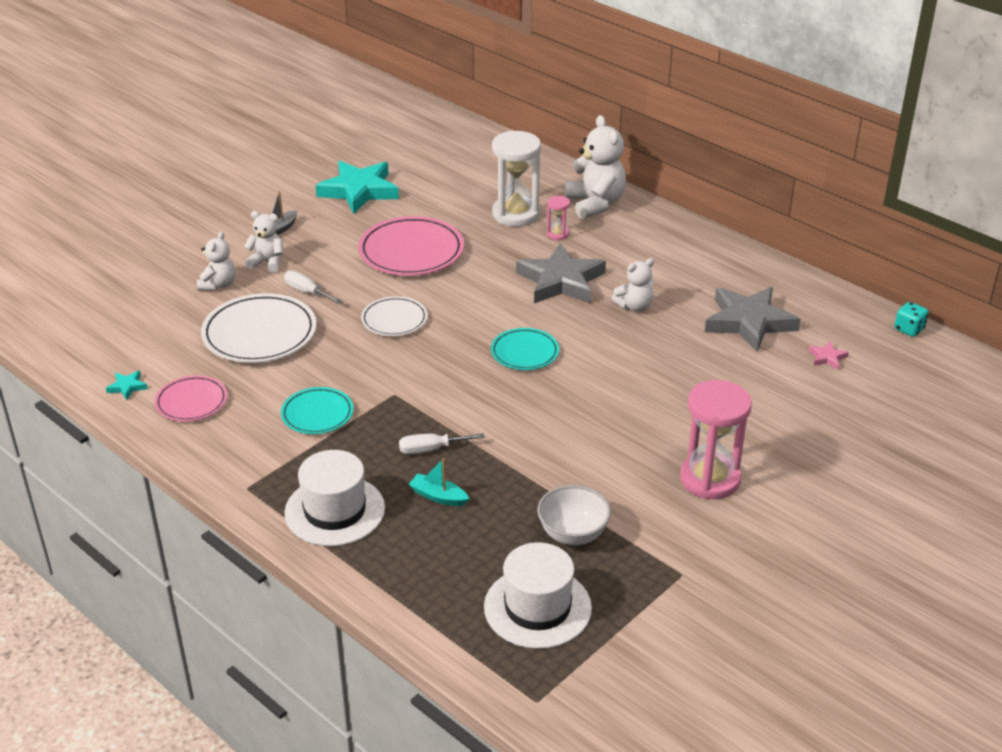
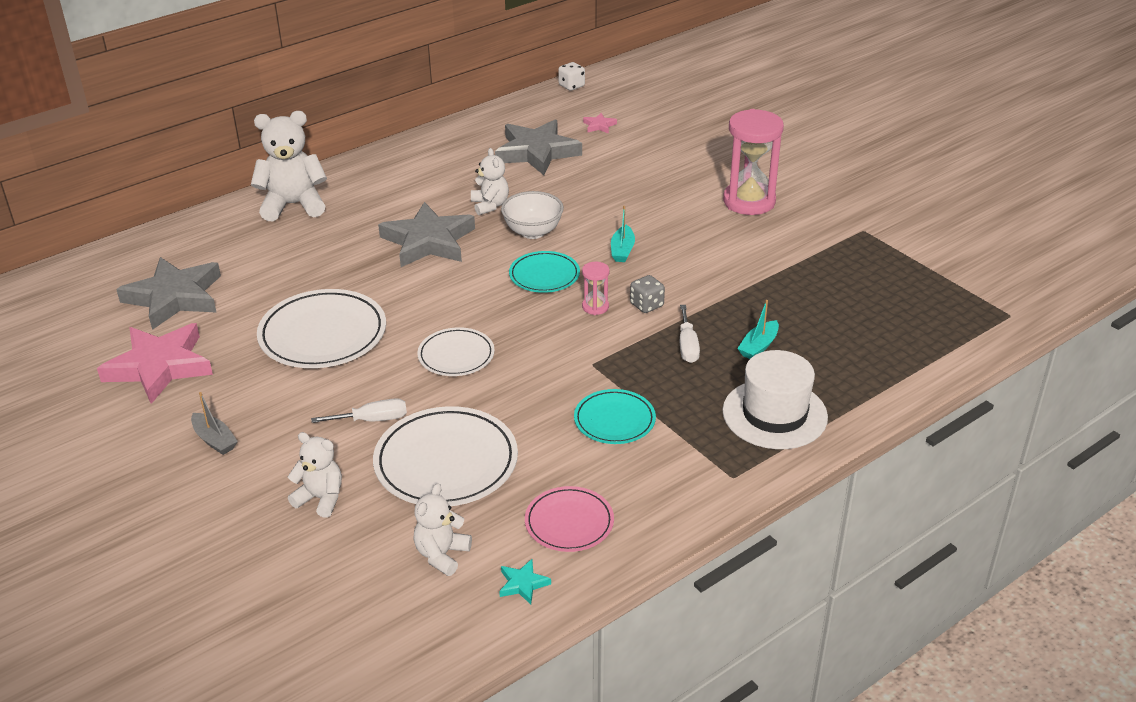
camera: 80 degrees left, 0 degrees up
white teddy bear [244,211,284,273] -> white teddy bear moved to [413,483,472,576]
white screwdriver [284,271,343,304] -> white screwdriver turned 150 degrees counterclockwise [311,398,407,423]
turquoise star [316,161,399,214] -> pink star [97,323,213,404]
pink plate [358,216,464,276] -> white plate [257,289,386,368]
white hat [484,542,592,649] -> none
white hourglass [492,130,541,227] -> none
white bowl [537,485,611,545] -> white bowl moved to [501,191,564,239]
pink hourglass [547,196,570,240] -> pink hourglass moved to [582,262,610,315]
turquoise dice [894,302,929,337] -> white dice [558,62,585,91]
none -> grey star [116,257,221,330]
none -> turquoise boat [611,206,635,262]
none -> grey dice [630,275,665,313]

